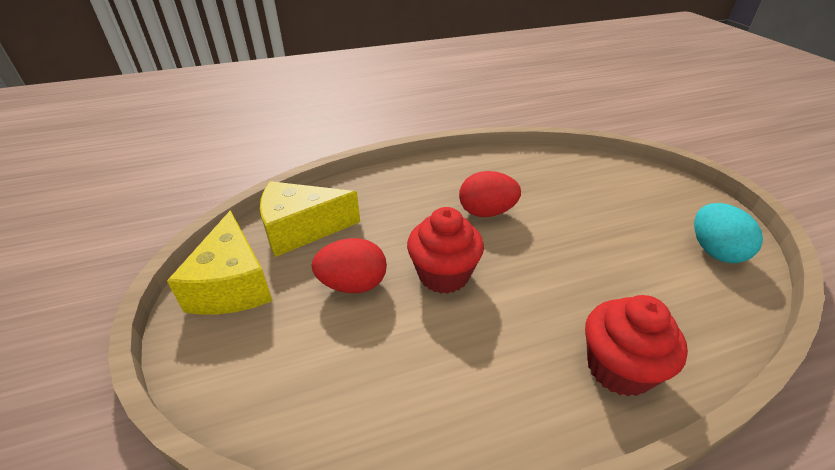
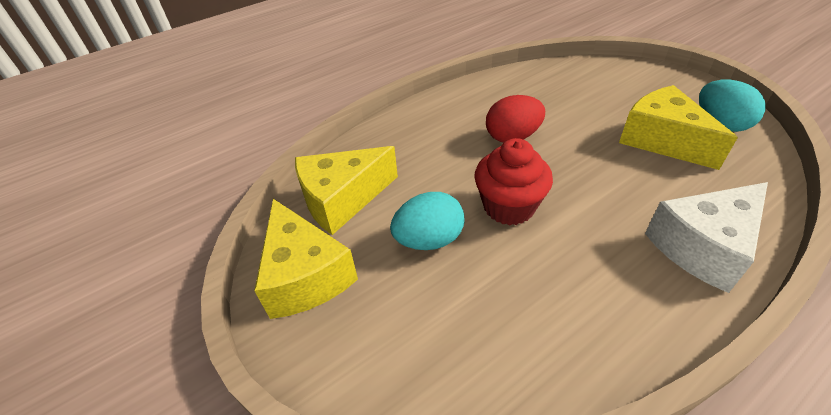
camera: 15 degrees left, 5 degrees up
red egg [311,238,387,293] -> turquoise egg [390,192,464,250]
red cupcake [585,295,688,397] -> white cheese [645,182,768,293]
none -> yellow cheese [619,85,738,170]

